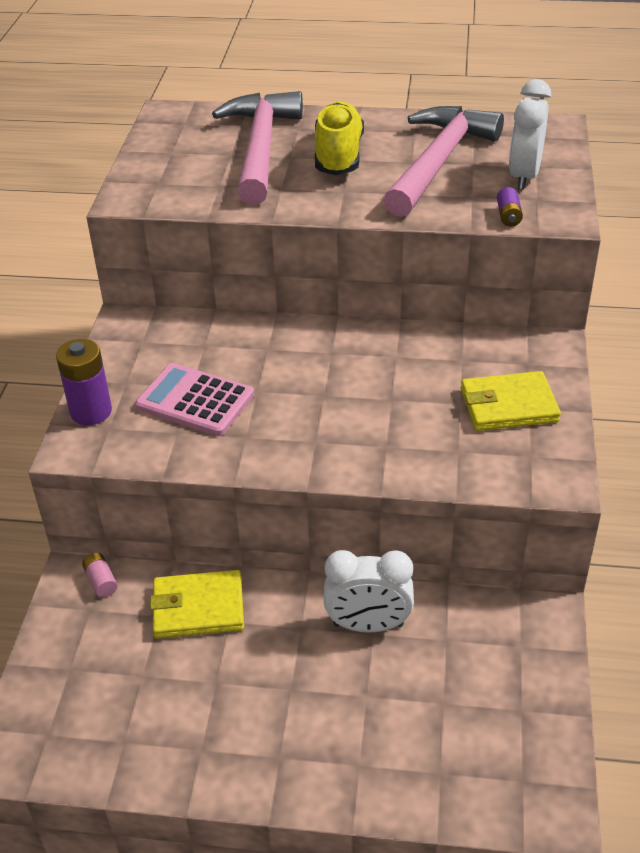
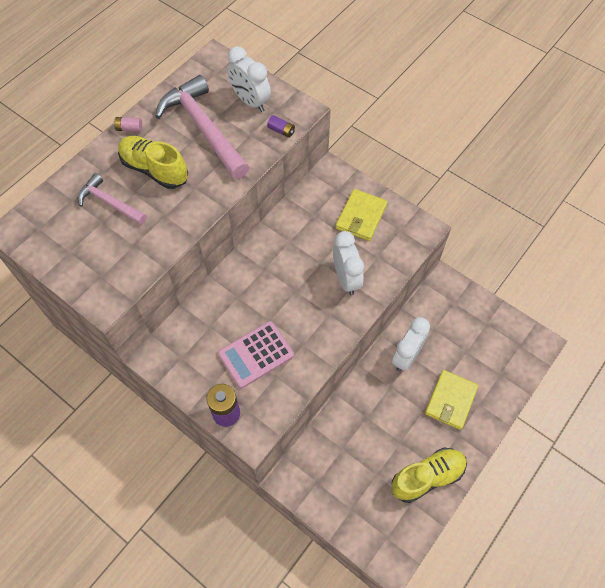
camera: 60 degrees left, 20 degrees up
pink battery [82,553,118,597] -> pink battery moved to [113,117,142,132]
yellow wallet [150,570,244,639] -> yellow wallet moved to [425,370,478,430]
pink hammer [212,91,303,205] -> pink hammer [78,173,147,225], size x0.56
none -> white clock [333,231,364,295]
none -> yellow shoe [391,448,467,503]

